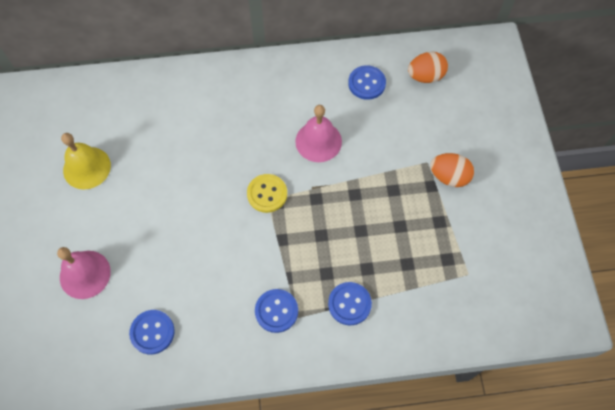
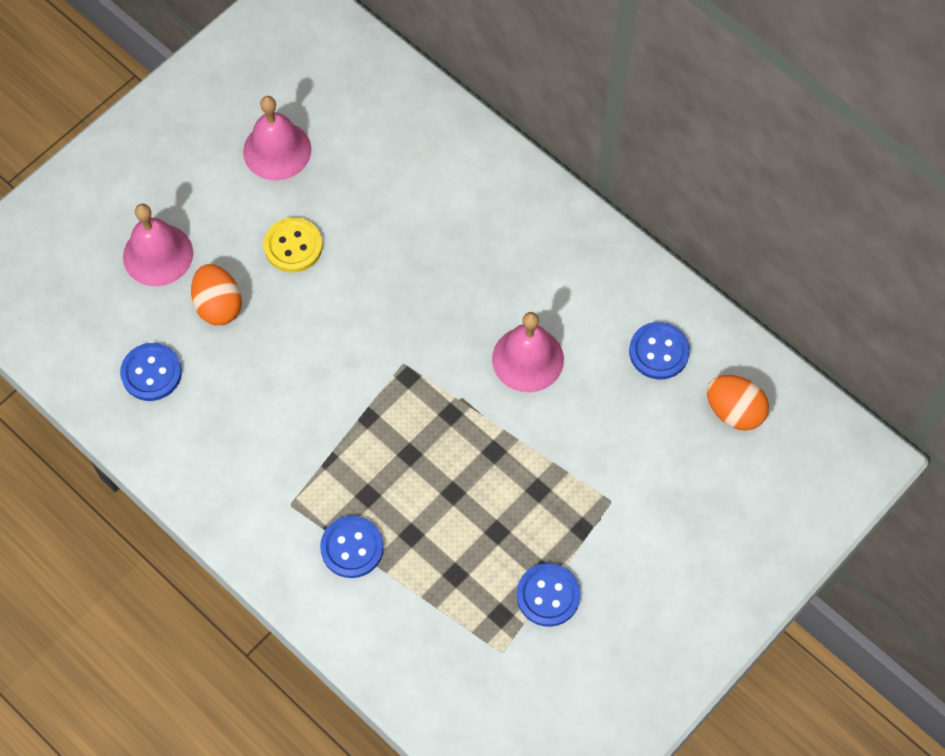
camera: 50 degrees right, 0 degrees up
yellow bell [61,133,111,189] -> pink bell [243,96,312,180]
yellow button [247,174,287,213] -> yellow button moved to [264,217,323,272]
blue button [255,289,298,333] -> blue button moved to [517,563,580,627]
orange egg [430,153,474,187] -> orange egg moved to [191,264,242,325]

